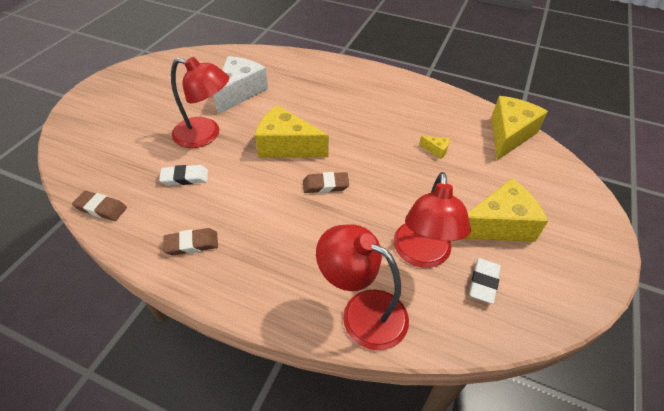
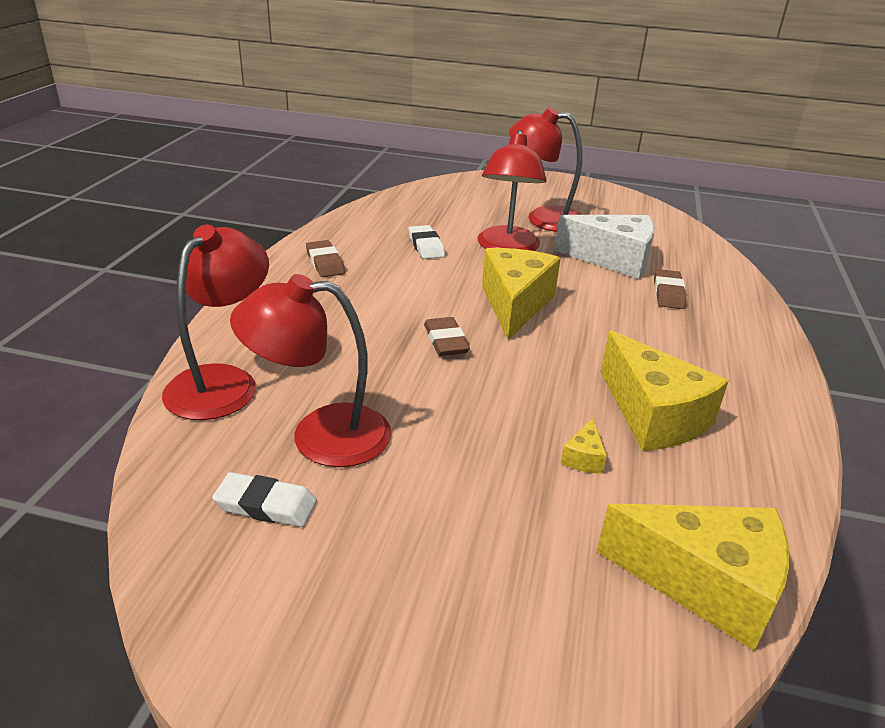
camera: 80 degrees right, 15 degrees down
brown eraser [72,191,127,221] -> brown eraser moved to [654,269,686,309]
yellow cheese [464,178,548,242] -> yellow cheese moved to [601,330,728,451]
none -> red lamp [509,107,582,232]

